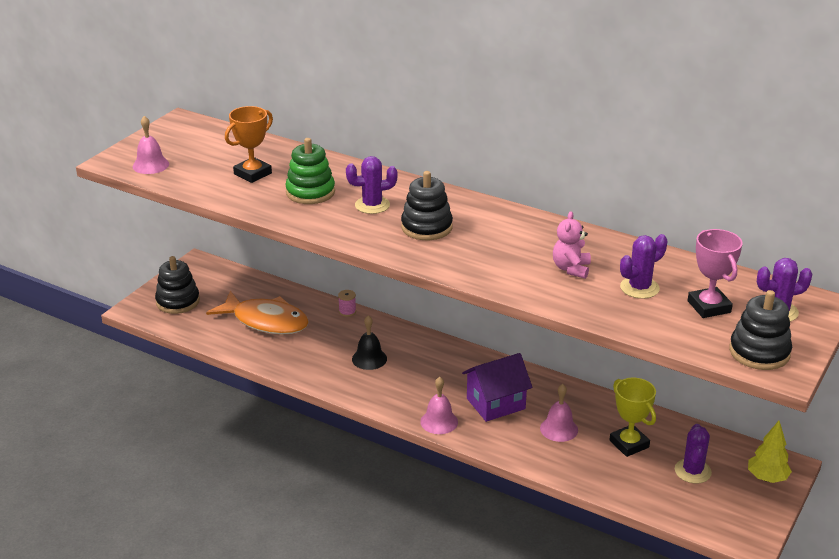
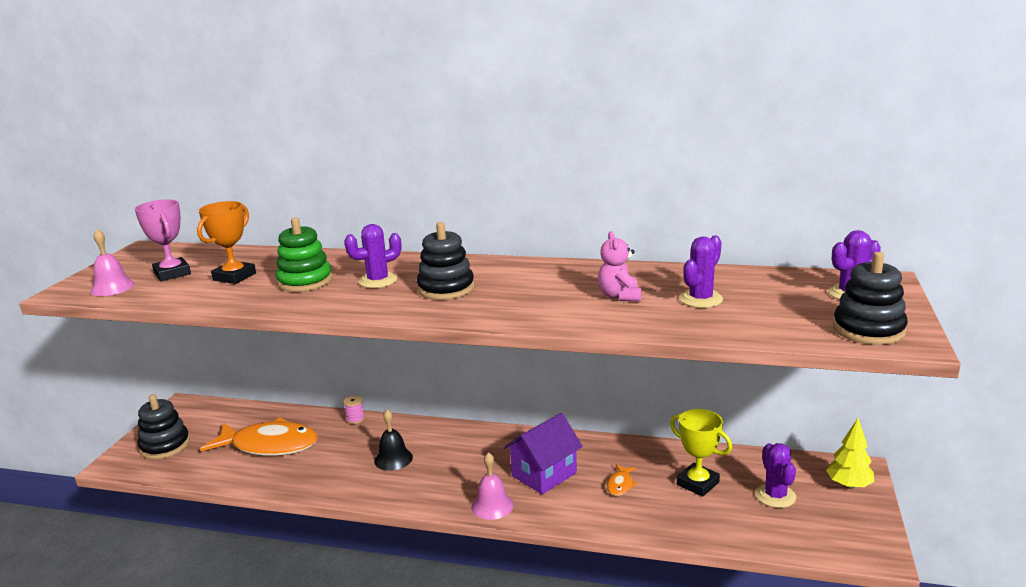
camera: 15 degrees left, 10 degrees down
pink bell [540,384,578,442] -> orange fish [607,464,638,496]
pink trophy [688,229,743,318] -> pink trophy moved to [135,199,191,281]

